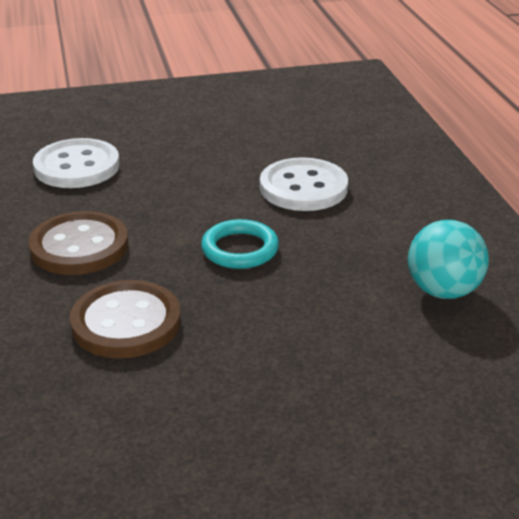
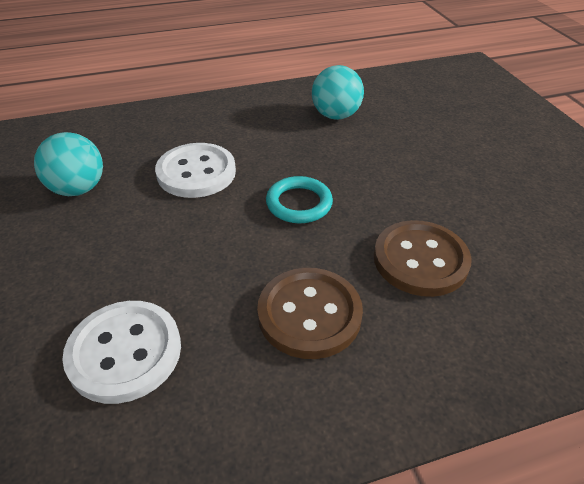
camera: 95 degrees left, 10 degrees up
none -> turquoise ball [34,132,103,196]

